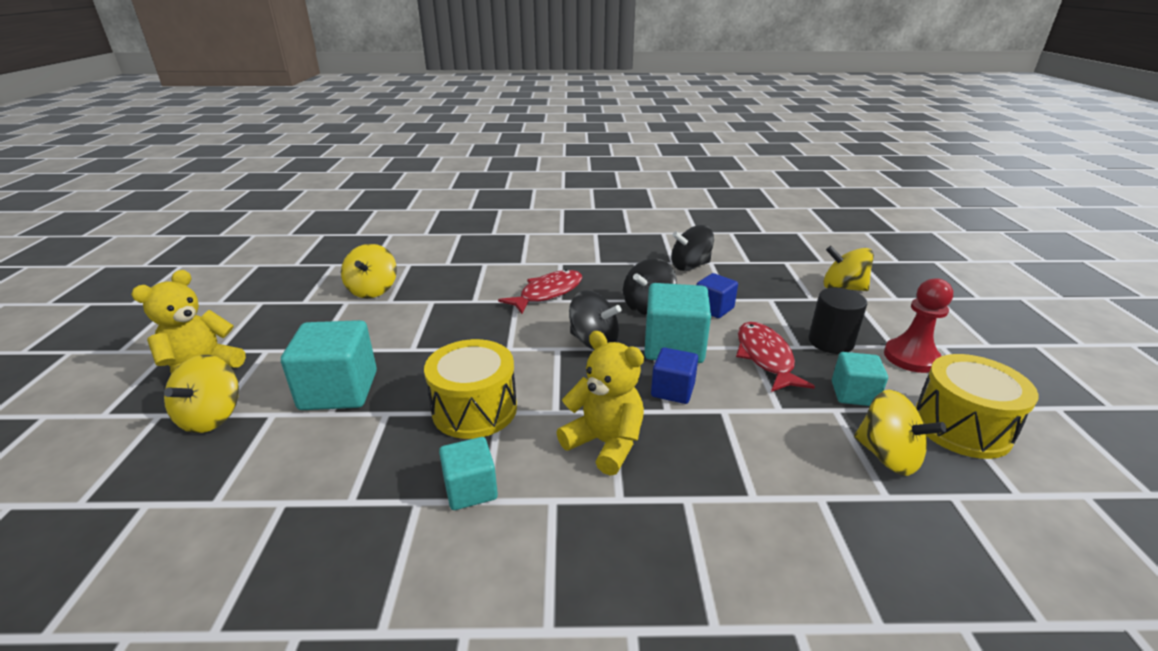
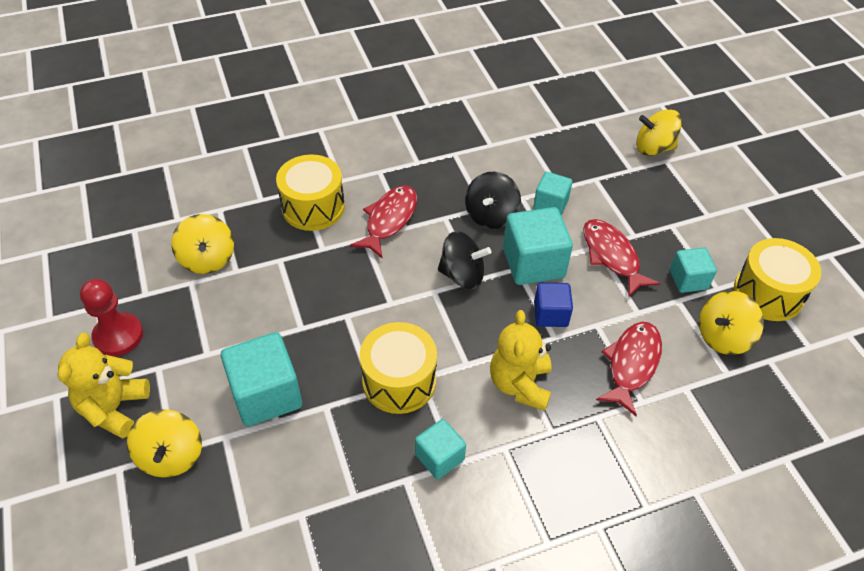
camera: 20 degrees left, 20 degrees up
yellow teddy bear [556,331,644,476] -> yellow teddy bear turned 105 degrees counterclockwise [490,310,552,411]
black spinning top [671,225,714,271] -> none
blue cube [696,273,738,318] -> turquoise cube [533,172,572,215]
black cylinder [809,288,867,354] -> none
yellow spinning top [854,390,946,476] -> yellow spinning top turned 120 degrees clockwise [699,291,764,355]
red pawn [884,278,953,373] -> red pawn moved to [80,279,143,356]
none -> yellow drum [276,155,345,231]
none -> red fish [596,322,662,416]

